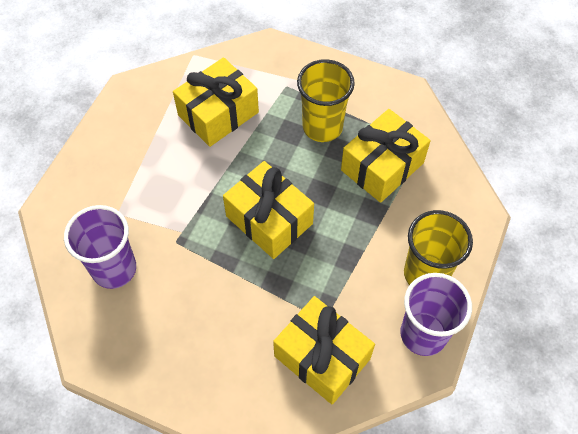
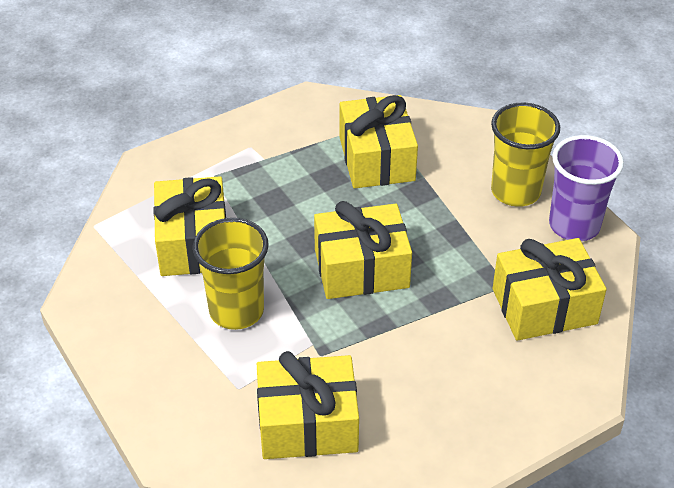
camera: 55 degrees left, 15 degrees down
purple cup [64,205,136,289] -> yellow gift [257,351,359,459]
yellow cup [297,59,355,142] -> yellow cup moved to [193,218,269,330]

